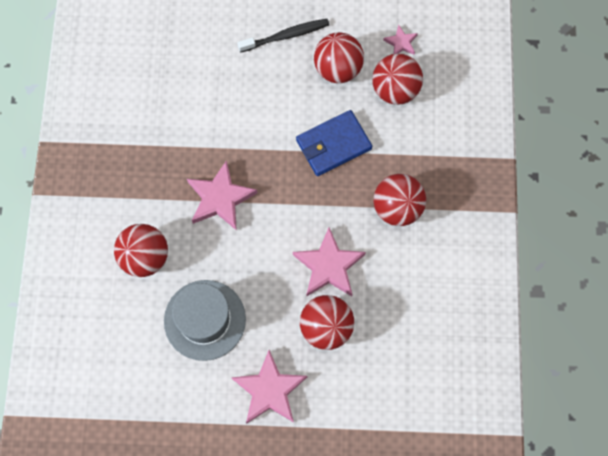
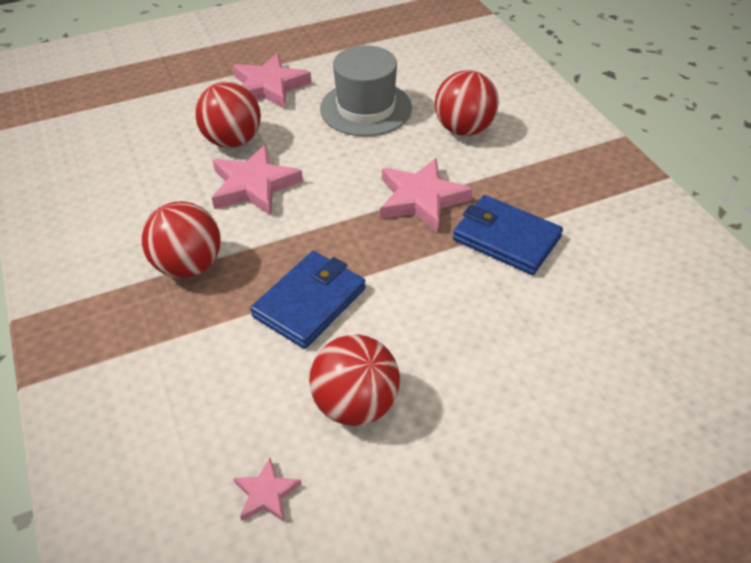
camera: 155 degrees right, 25 degrees down
black toothbrush [237,19,329,53] -> none
red ball [372,53,423,105] -> none
none -> blue wallet [453,195,563,275]

